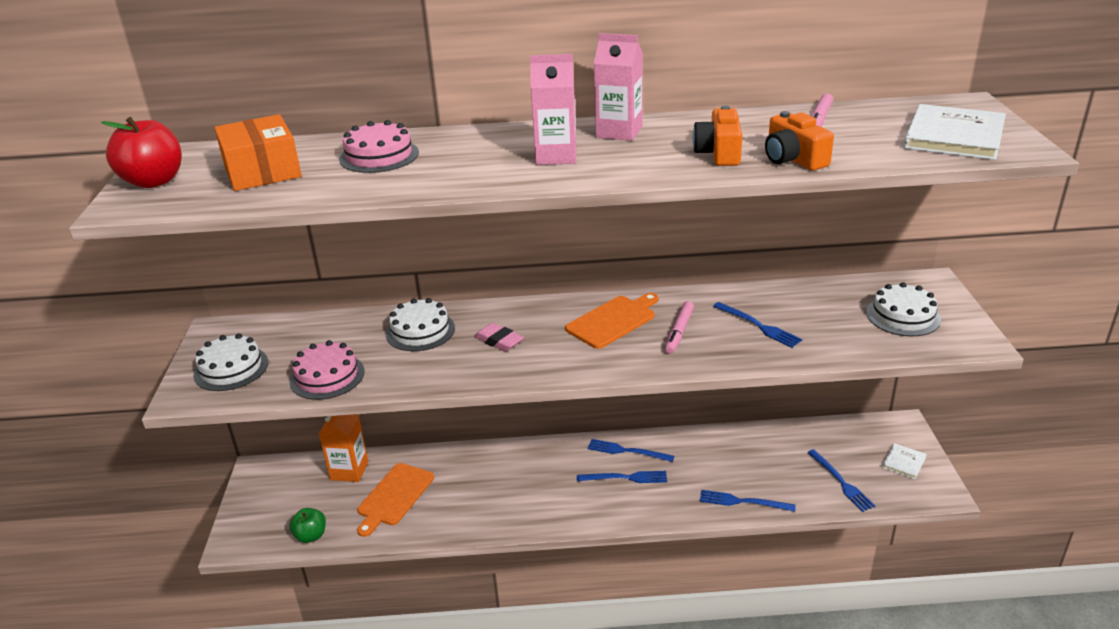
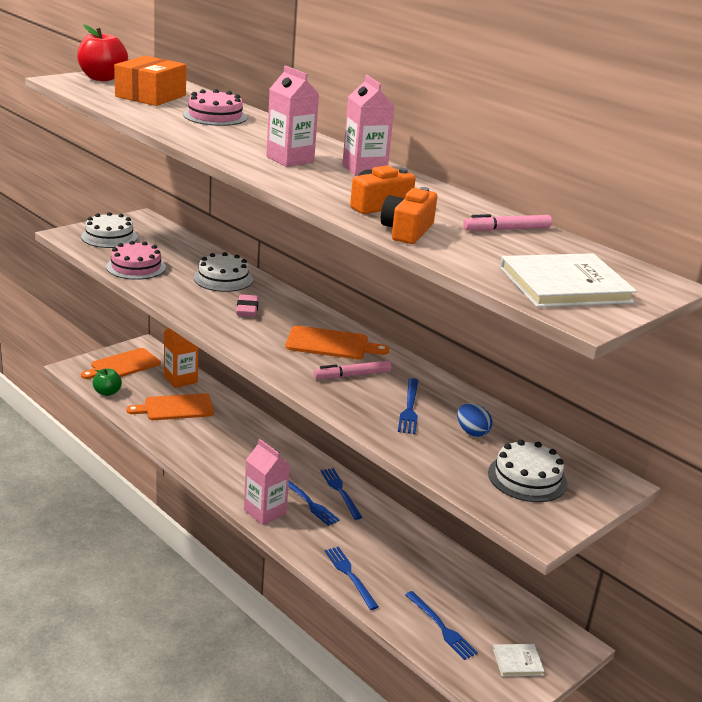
camera: 45 degrees right, 5 degrees down
blue fork [807,449,875,512] -> blue fork turned 60 degrees counterclockwise [405,591,478,660]
none -> orange cutting board [81,348,161,379]
none -> pink carton [244,439,290,525]
none -> blue egg [457,403,492,437]

